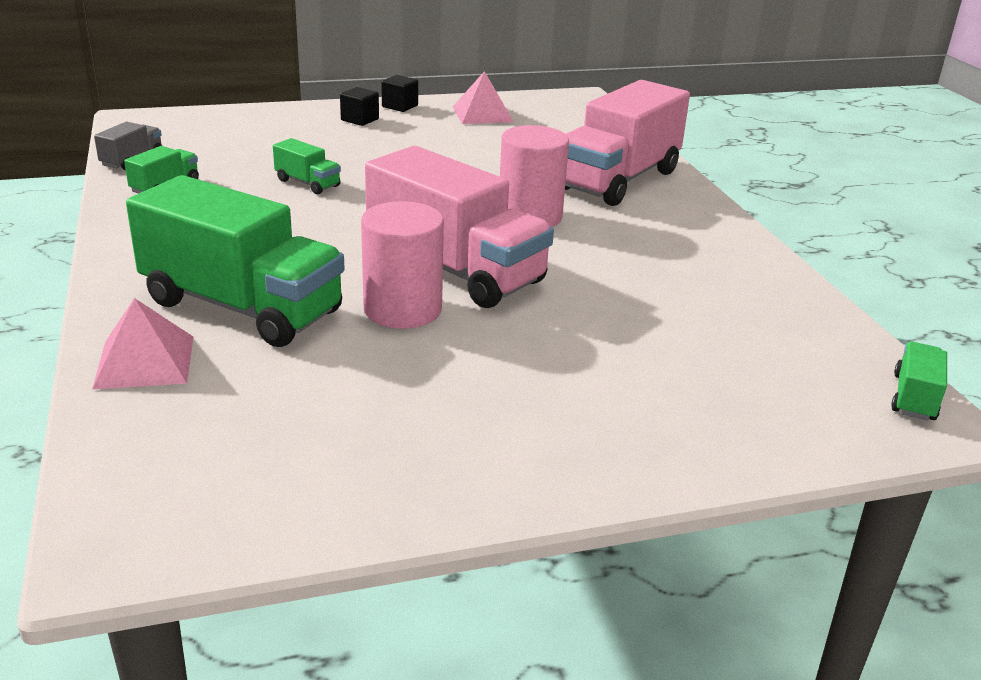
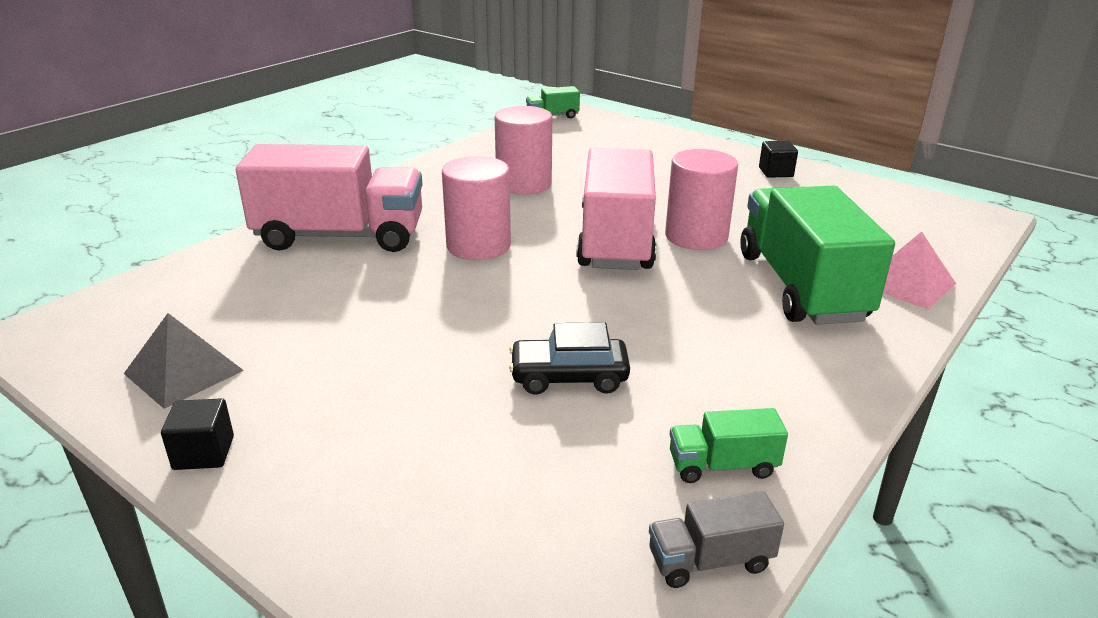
camera: 125 degrees left, 0 degrees up
green truck [273,138,341,194] -> black car [509,322,630,395]
black cube [340,87,379,126] -> black cube moved to [759,141,798,178]
pink pyramid [453,71,514,124] -> grey pyramid [124,313,244,409]
none -> pink cylinder [494,106,552,195]

